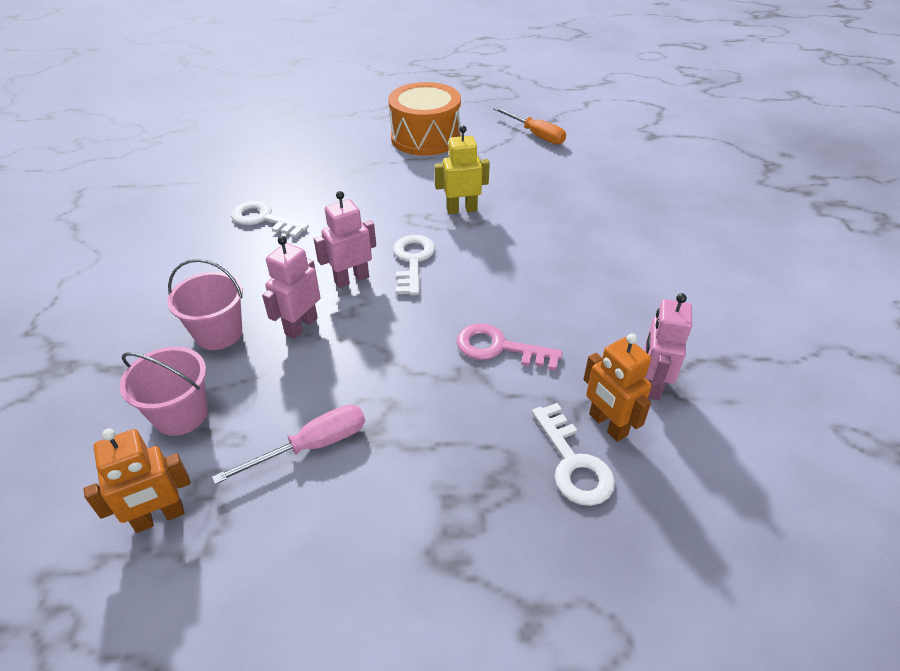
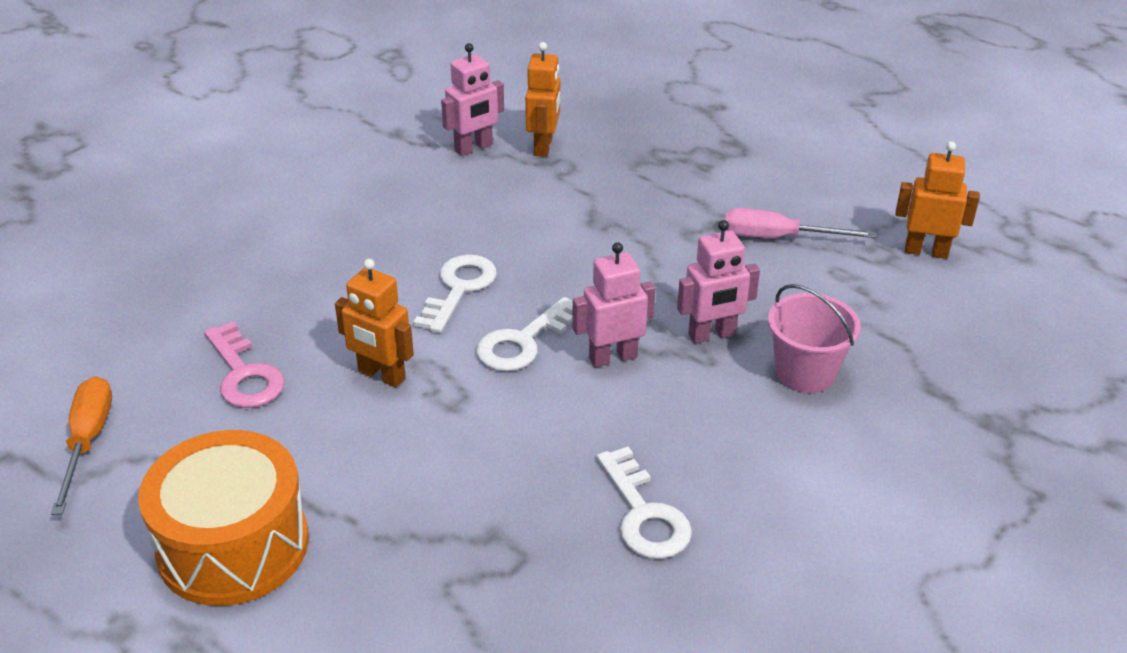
camera: 140 degrees left, 5 degrees down
pink bucket [120,347,208,436] -> none
pink robot [314,191,376,288] -> pink robot turned 150 degrees clockwise [572,242,656,368]
yellow robot [434,126,490,214] -> orange robot [335,259,414,387]
pink key [457,323,563,371] -> pink key moved to [204,321,285,408]
white key [532,403,615,506] -> white key moved to [413,255,497,333]

